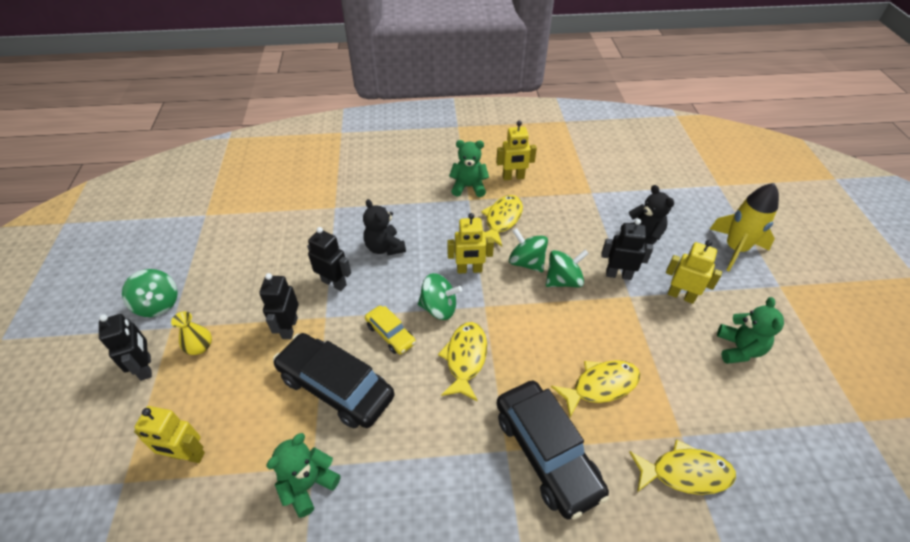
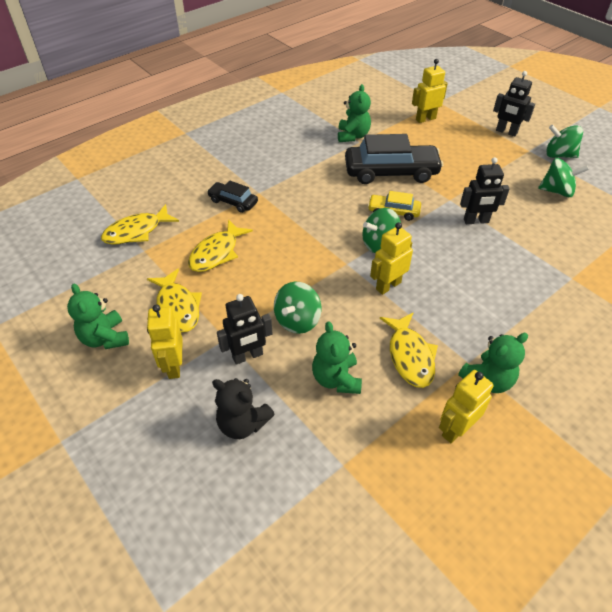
camera: 145 degrees right, 0 degrees up
yellow vase [171,311,212,355] -> none
black robot [259,273,299,339] -> none
black teddy bear [363,199,406,256] -> none
yellow fish [438,322,487,401] -> yellow fish moved to [147,268,202,332]
black car [496,381,609,519] -> black car [207,181,258,213], size x0.52
green spinning top [509,228,548,272] -> green spinning top moved to [538,158,589,197]
yellow robot [666,240,722,304] -> yellow robot turned 90 degrees clockwise [147,305,182,379]
yellow rocket [710,183,779,271] -> none
none -> green teddy bear [312,321,362,394]

